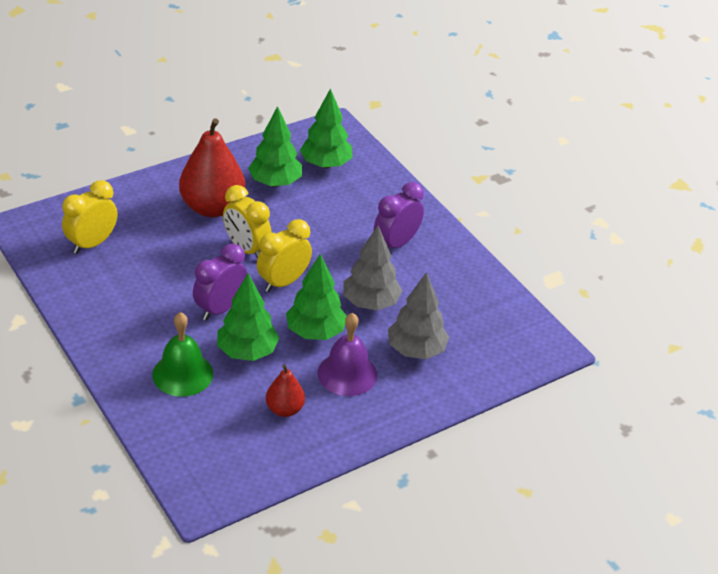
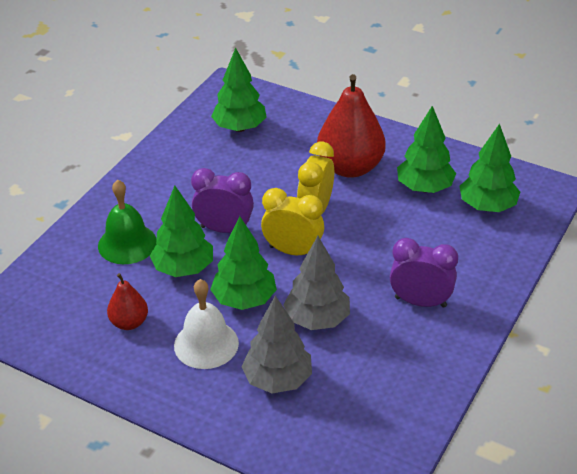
camera: 65 degrees right, 0 degrees up
yellow clock [62,180,117,254] -> green tree [211,48,267,132]
purple bell [318,313,377,396] -> white bell [174,279,239,369]

